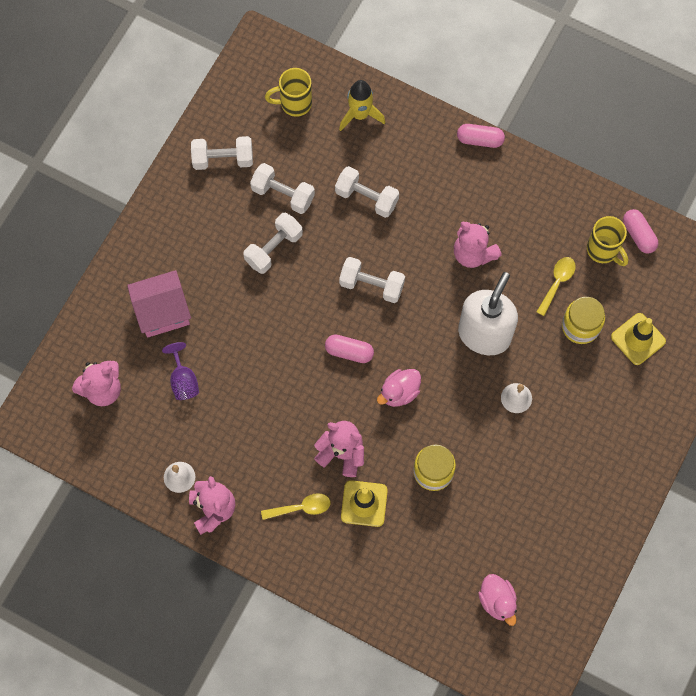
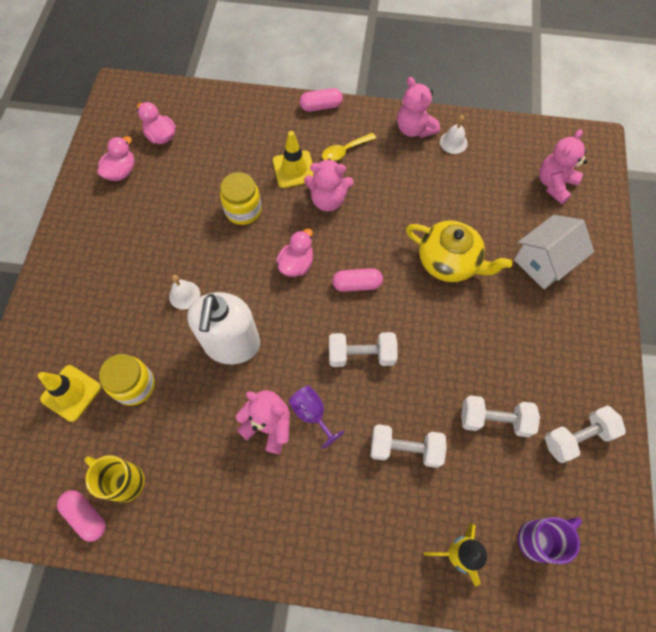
camera: 160 degrees right, 5 degrees down
pink house [127,270,191,338] -> white house [514,215,594,289]
purple goblet [162,342,199,400] -> purple goblet moved to [288,385,345,449]
white dumbbell [243,213,303,274] -> none
yellow mug [265,68,312,117] -> purple mug [518,517,582,564]
pink capsule [457,124,505,148] -> pink capsule moved to [300,88,343,112]
yellow spoon [536,257,576,316] -> none
none -> pink duck [98,136,135,181]
none -> yellow teapot [406,220,512,282]

